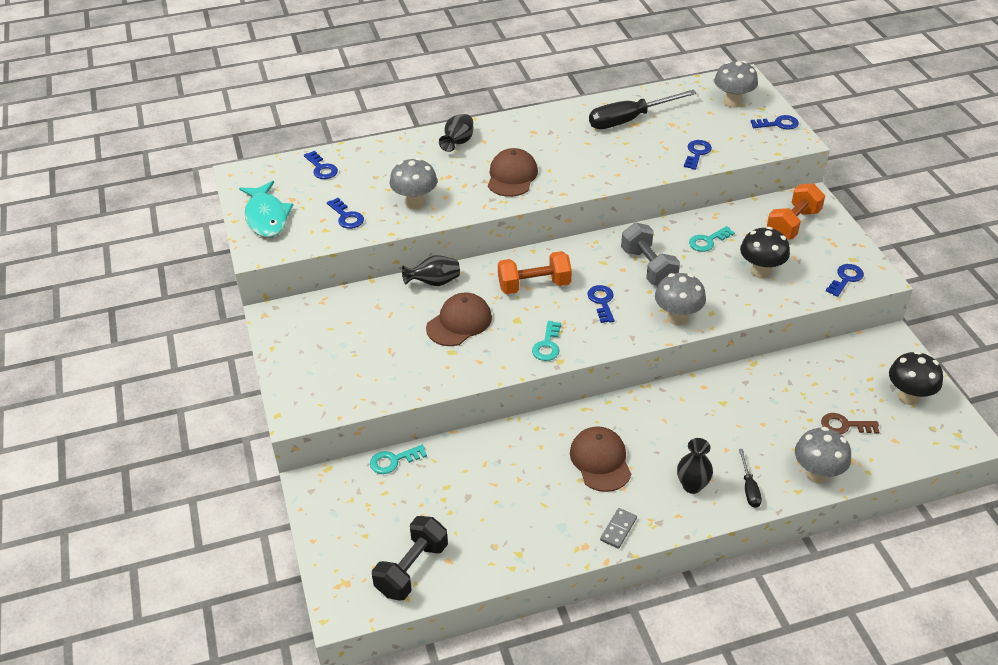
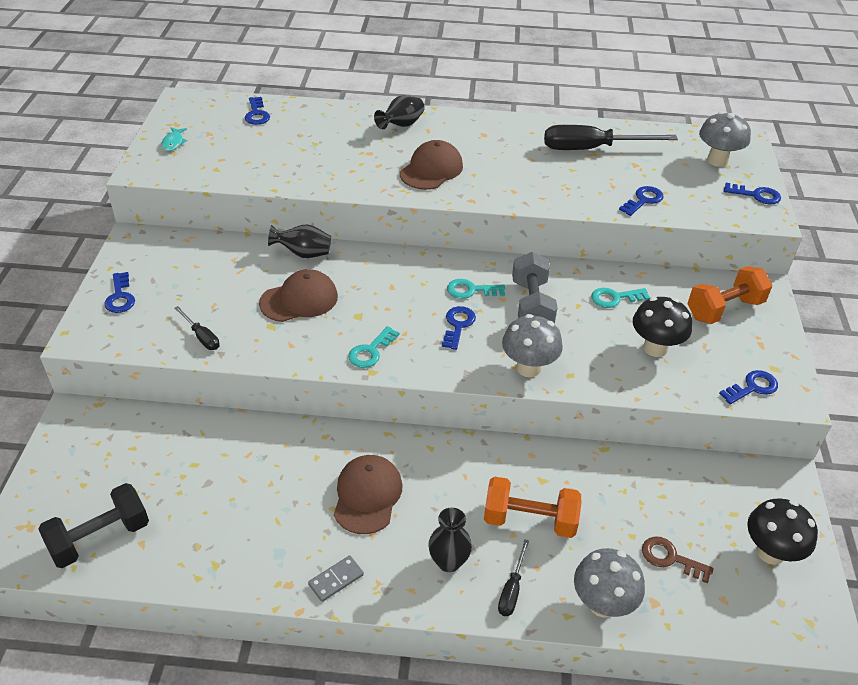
camera: 20 degrees right, 0 degrees up
turquoise fish [239,181,293,237] -> turquoise fish [161,127,187,151], size x0.46
blue key [327,198,364,229] -> blue key moved to [104,272,135,313]
turquoise key [370,445,427,474] -> turquoise key moved to [447,279,505,299]
grey mushroom [390,158,437,209] -> none
orange dumbbell [498,251,572,294] -> orange dumbbell moved to [484,476,582,538]
none -> black screwdriver [174,306,220,350]

